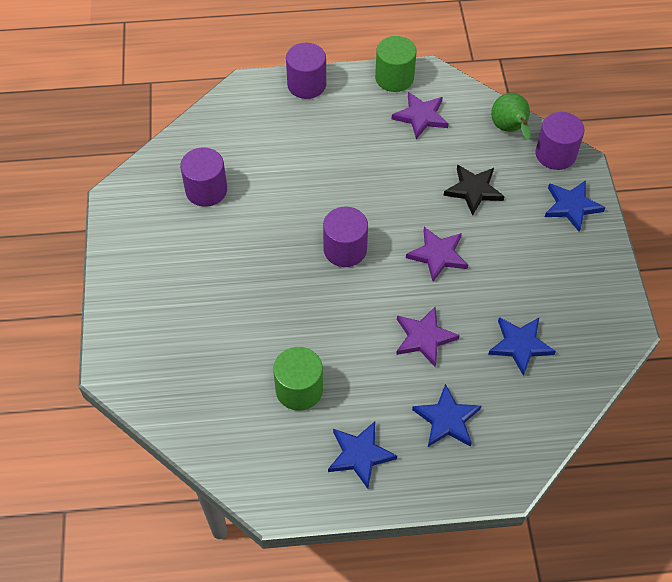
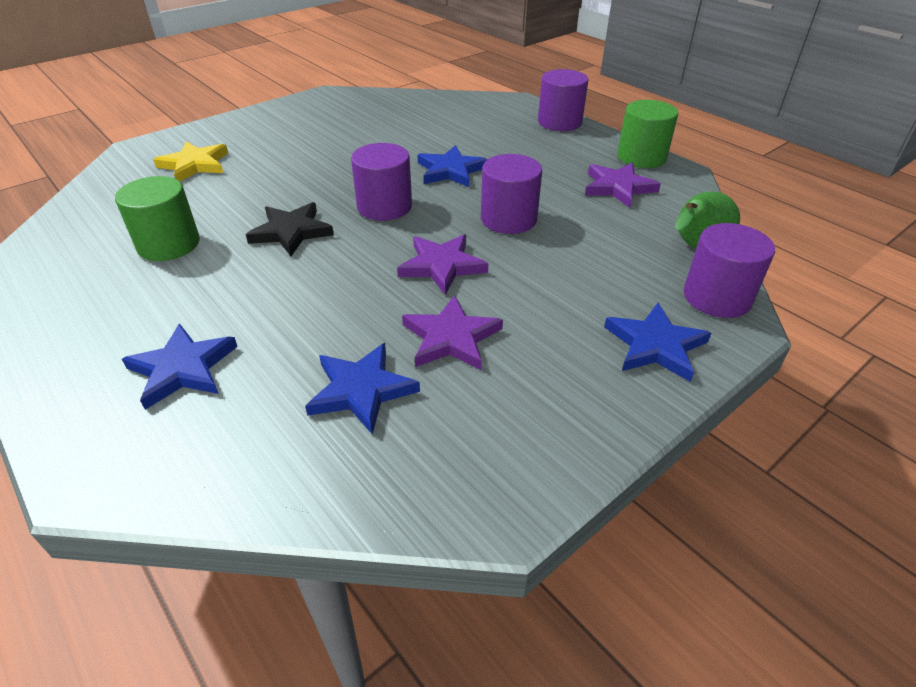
camera: 55 degrees right, 15 degrees down
purple cylinder [180,147,227,207] -> purple cylinder moved to [481,154,542,234]
blue star [328,421,397,489] -> blue star moved to [417,145,487,187]
purple star [396,307,460,367] -> purple star moved to [402,295,503,370]
black star [443,164,505,216] -> black star moved to [246,202,334,256]
none -> yellow star [153,141,228,181]

